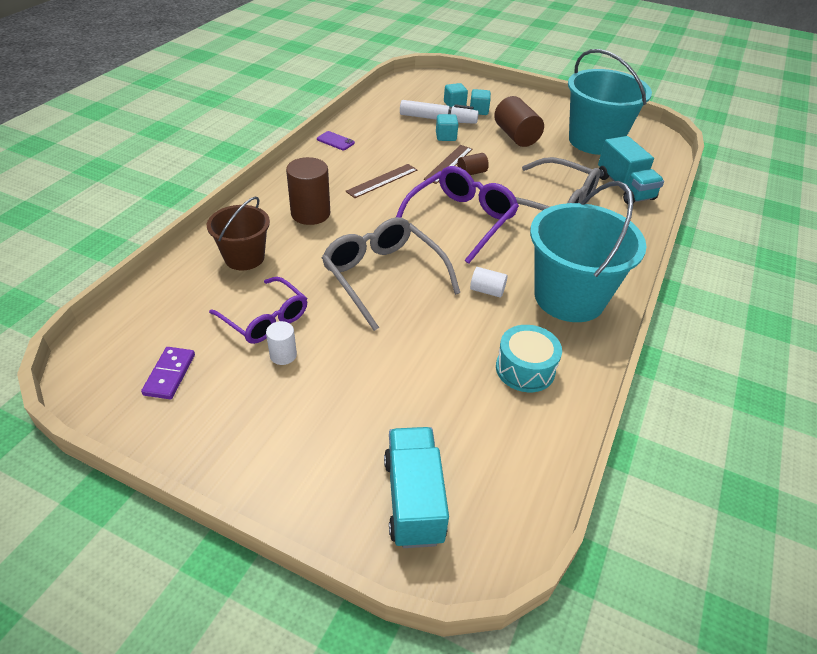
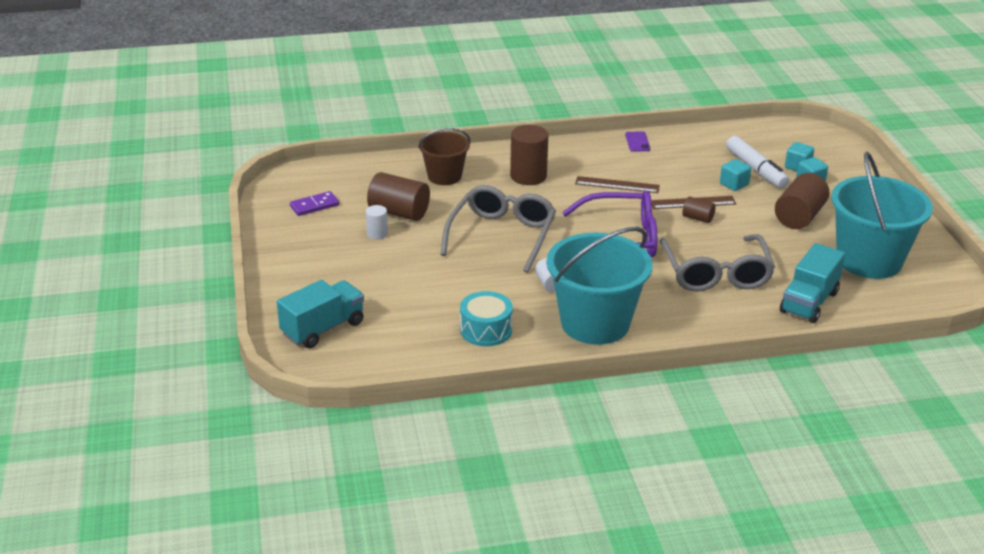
camera: 55 degrees right, 10 degrees down
purple glasses [209,277,307,344] -> brown cylinder [367,172,430,221]

